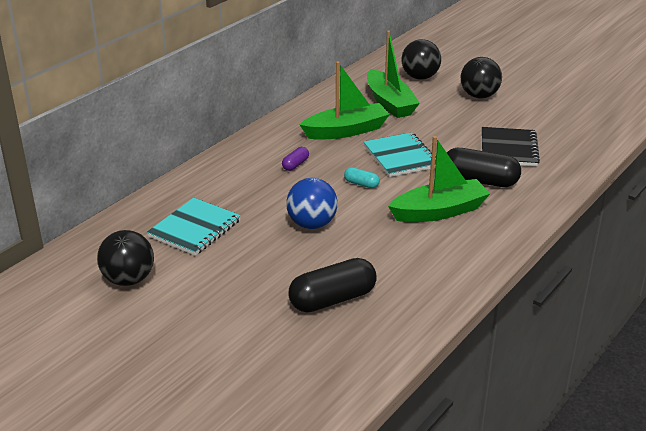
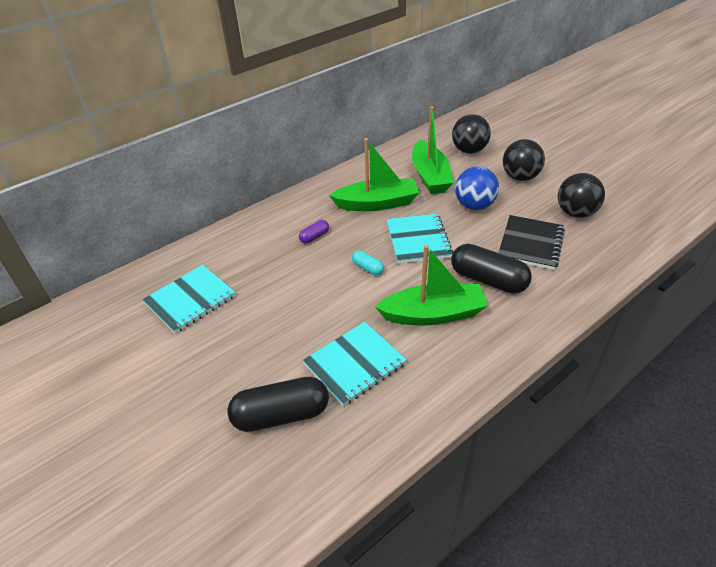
camera: 15 degrees right, 10 degrees up
black ball [97,230,154,286] -> black ball moved to [558,173,605,218]
blue ball [286,178,338,229] -> blue ball moved to [455,166,499,210]
none -> turquoise notebook [303,322,407,406]

